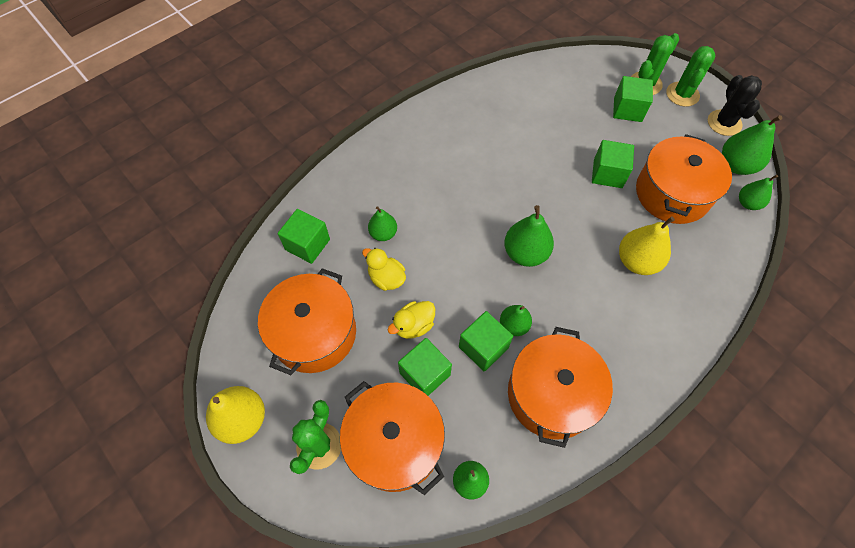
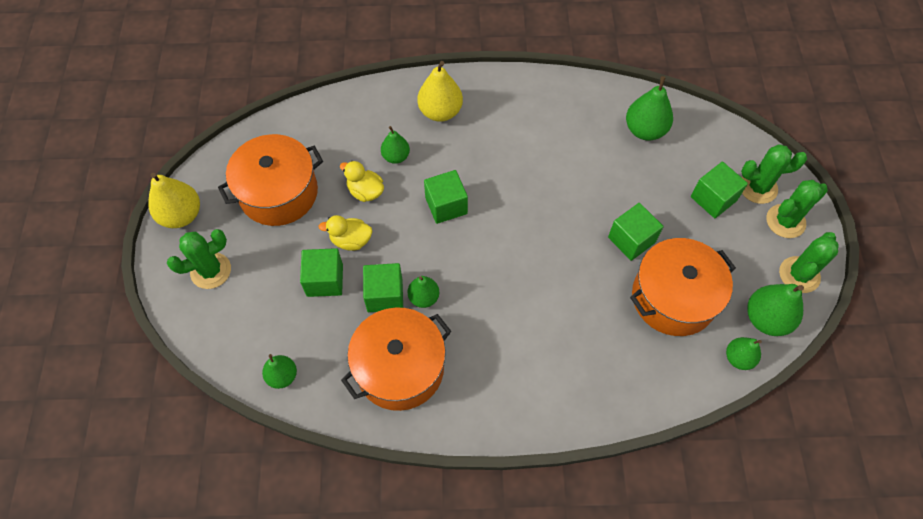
camera: 40 degrees right, 0 degrees up
green cube [278,209,330,264] -> green cube moved to [424,170,468,224]
orange pot [340,381,445,495] -> none
yellow duck [362,248,406,291] -> yellow duck turned 45 degrees counterclockwise [340,161,384,202]
green pear [504,205,554,267] -> green pear moved to [626,76,673,141]
yellow pear [619,216,675,275] -> yellow pear moved to [417,61,463,122]
black cactus [708,75,762,136] -> green cactus [779,232,839,293]

